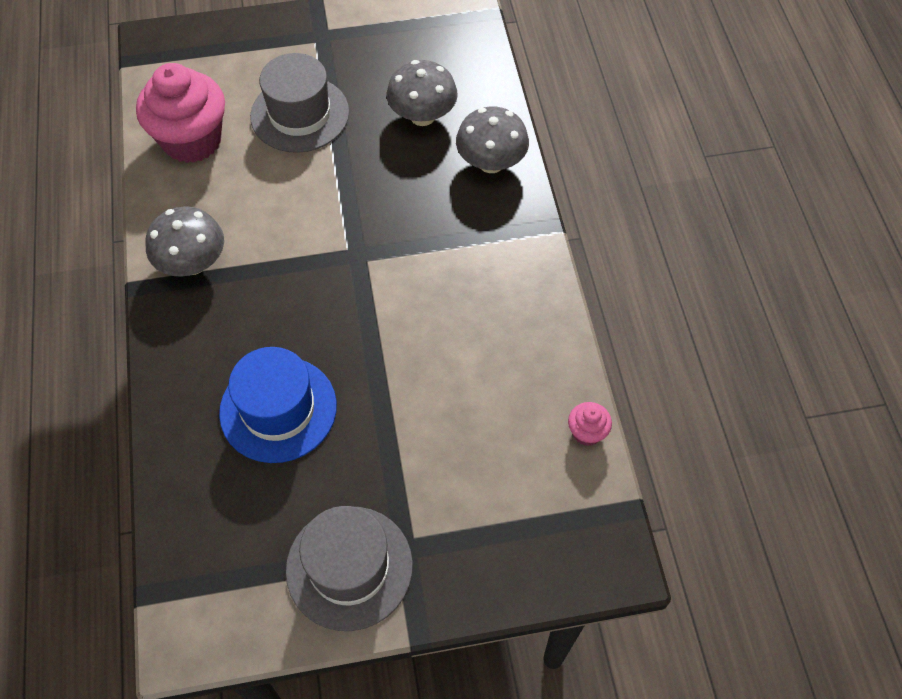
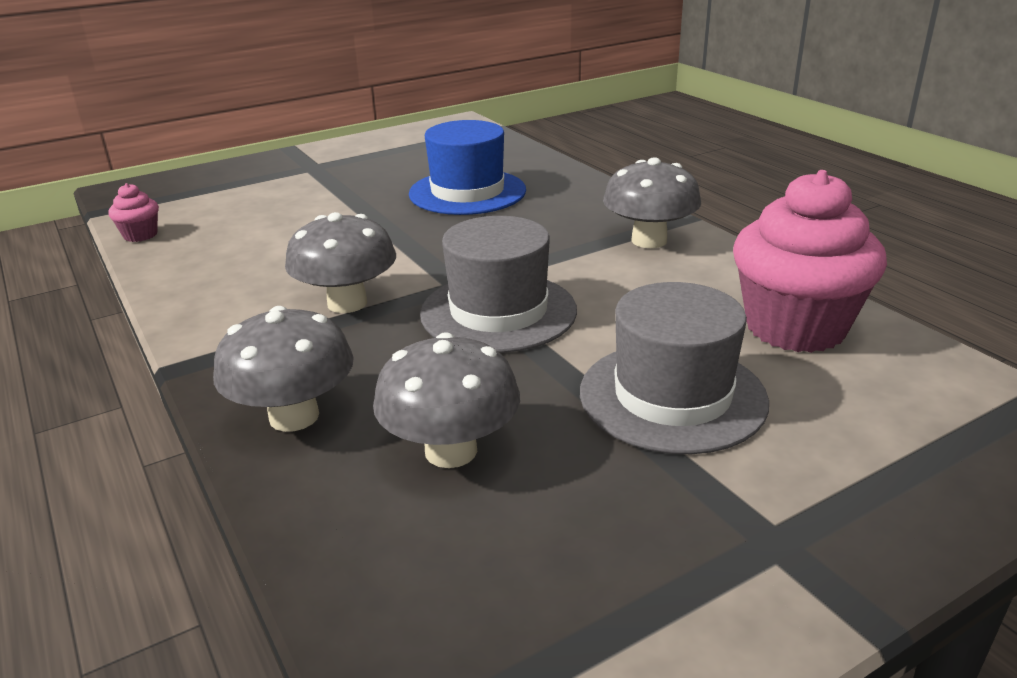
camera: 160 degrees right, 30 degrees down
grey hat [286,506,413,631] -> grey hat moved to [420,216,577,353]
none -> grey mushroom [285,212,396,313]

